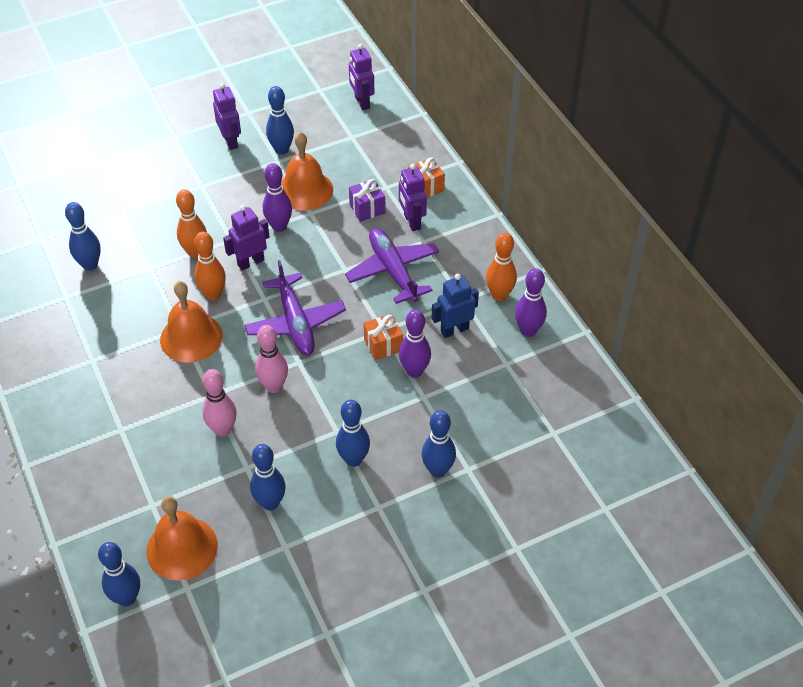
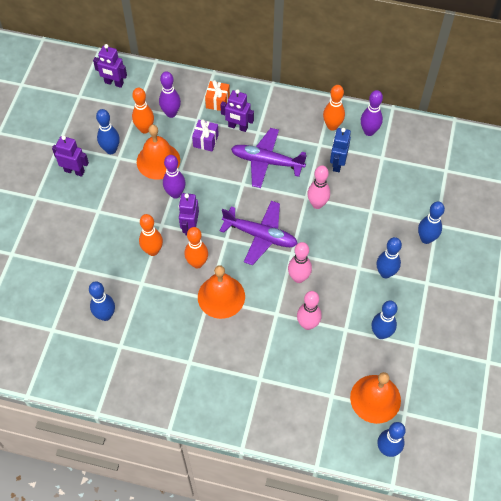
camera: 50 degrees left, 10 degrees up
orange gift [364,314,403,360] -> pink bowling pin [307,166,330,209]
purple bowling pin [399,310,431,378] -> purple bowling pin moved to [159,71,181,118]
none -> orange bowling pin [132,88,154,133]

